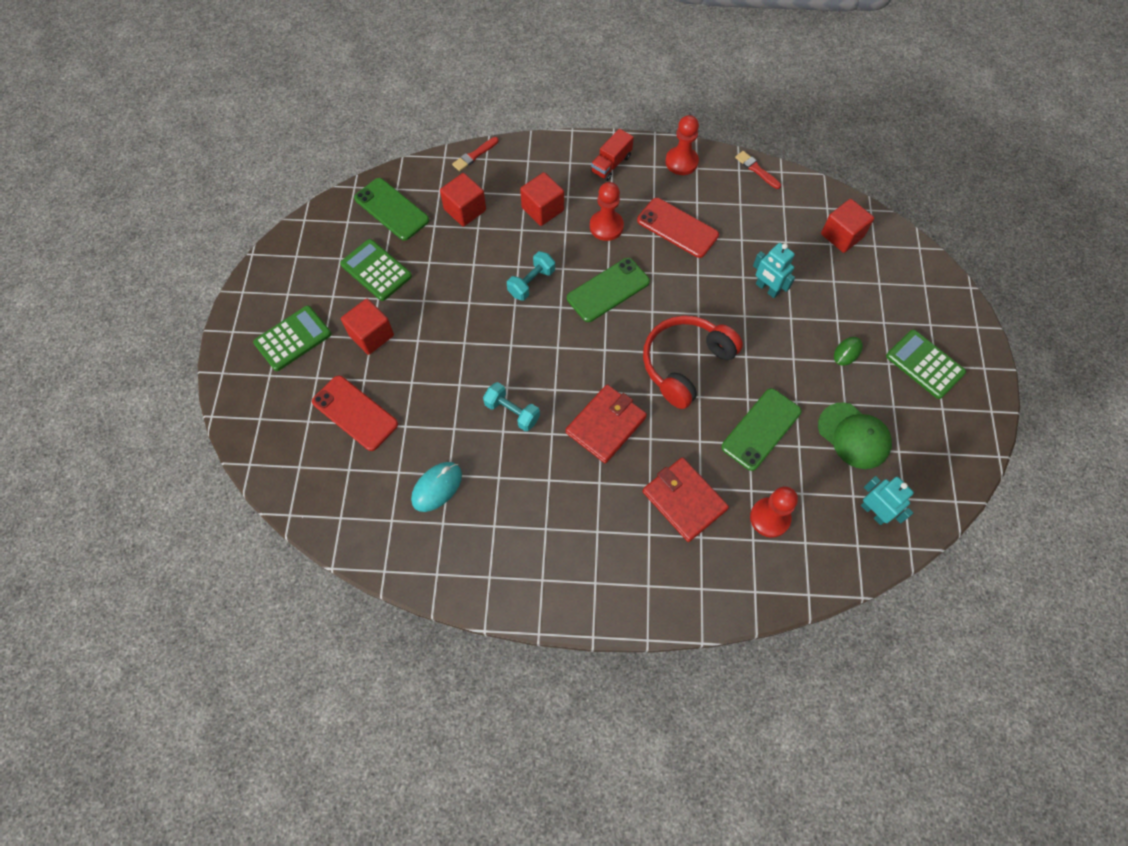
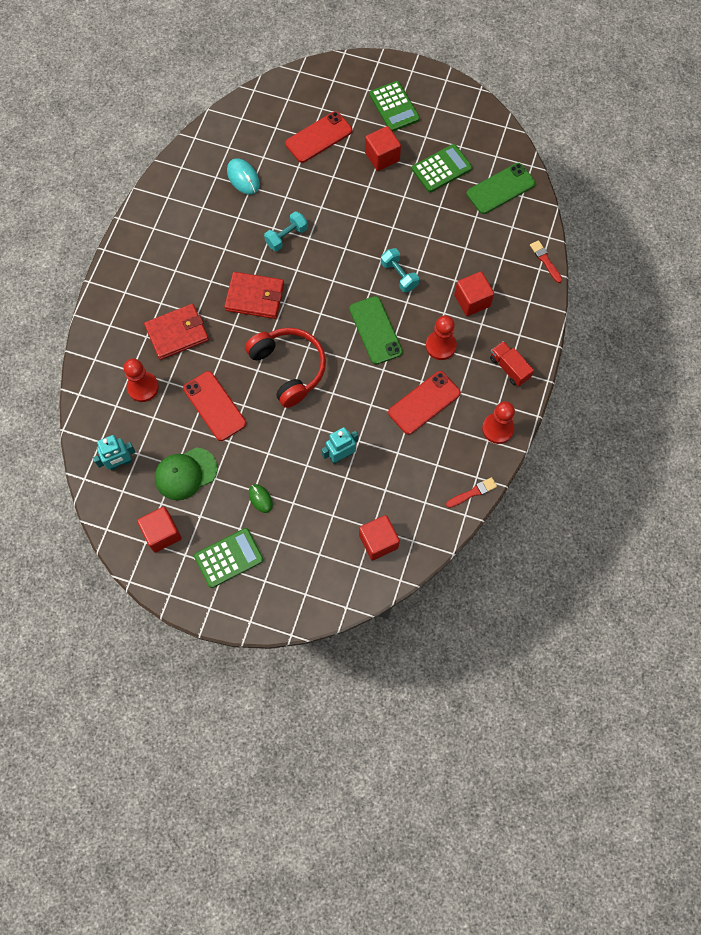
camera: 105 degrees right, 5 degrees up
red cube [440,173,486,227] -> red cube moved to [137,507,182,553]
red wallet [566,384,647,463] -> red wallet turned 45 degrees counterclockwise [224,272,284,319]
green phone [721,388,801,471] -> red phone [183,371,246,441]

